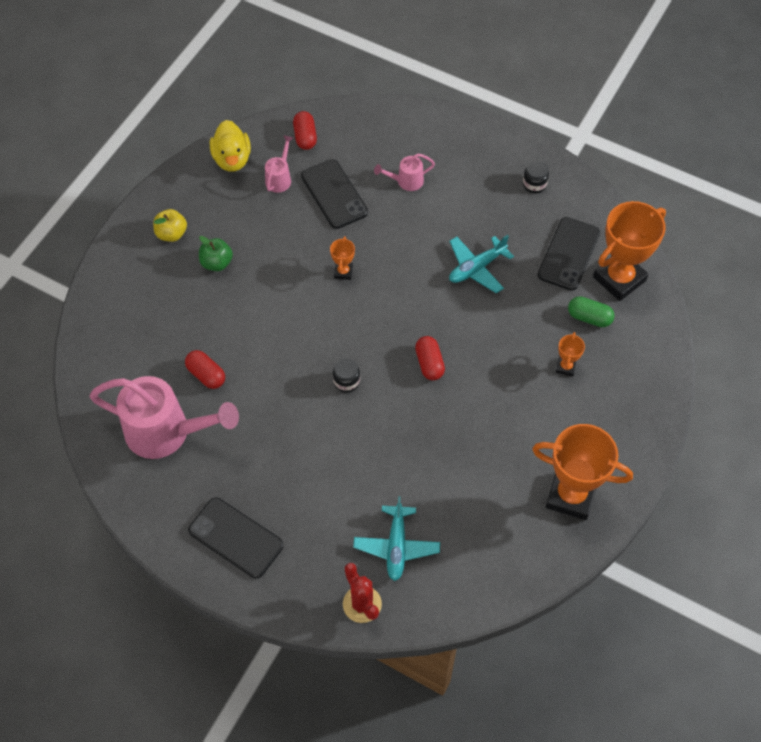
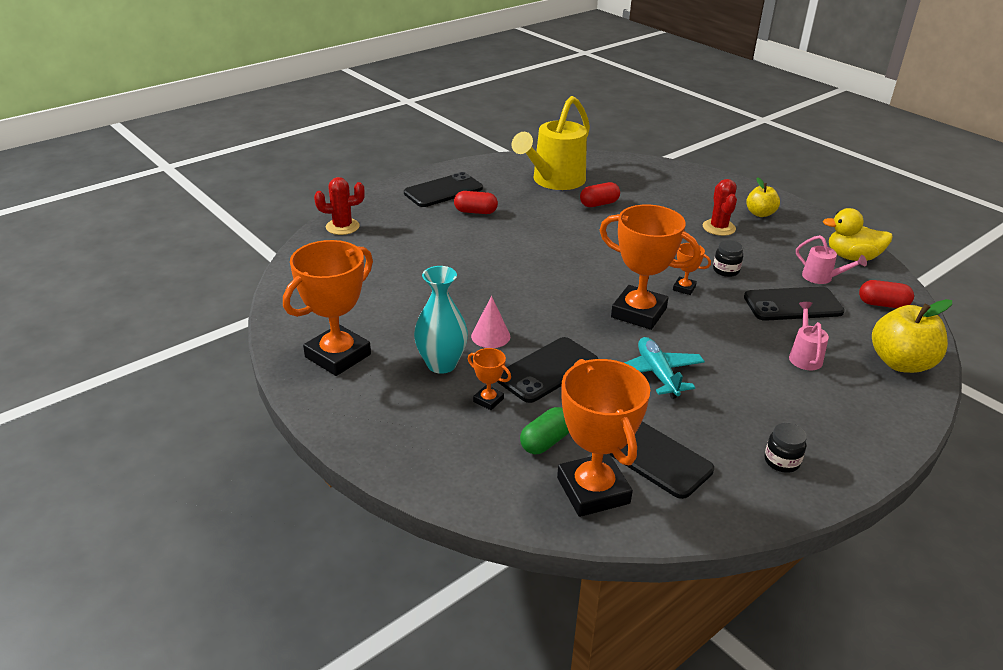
camera: 110 degrees right, 25 degrees down
pink watering can [89,376,239,459] -> yellow watering can [512,96,590,190]
green apple [199,236,233,271] -> red cactus [703,179,737,236]
black jar [333,358,360,393] -> black jar moved to [713,240,743,277]
turquoise plane [353,496,440,581] -> none
red capsule [415,336,445,380] -> red capsule moved to [454,191,498,214]
none -> turquoise vase [414,266,468,374]
none -> pink cone [471,296,510,348]
none -> black phone [497,337,598,403]
none -> orange trophy [600,205,700,330]
none -> yellow apple [872,299,952,373]

